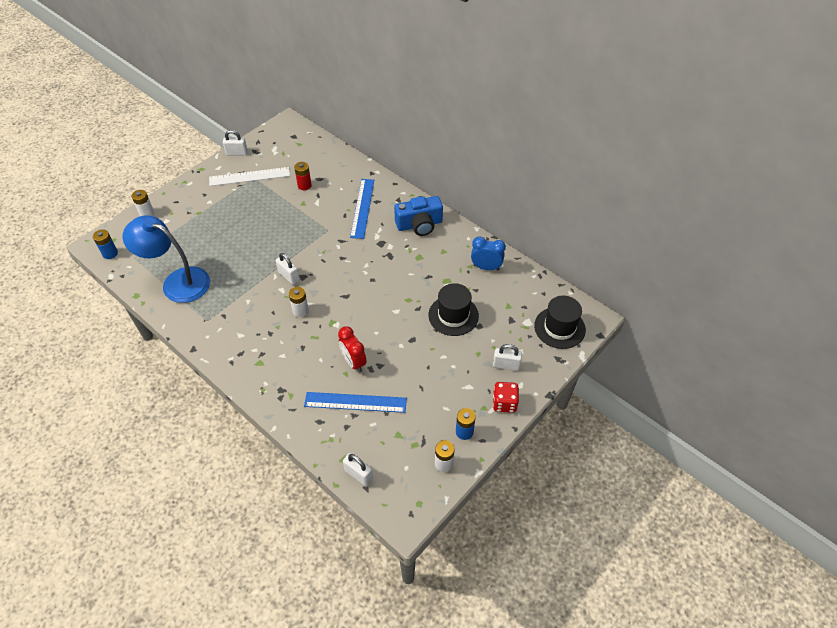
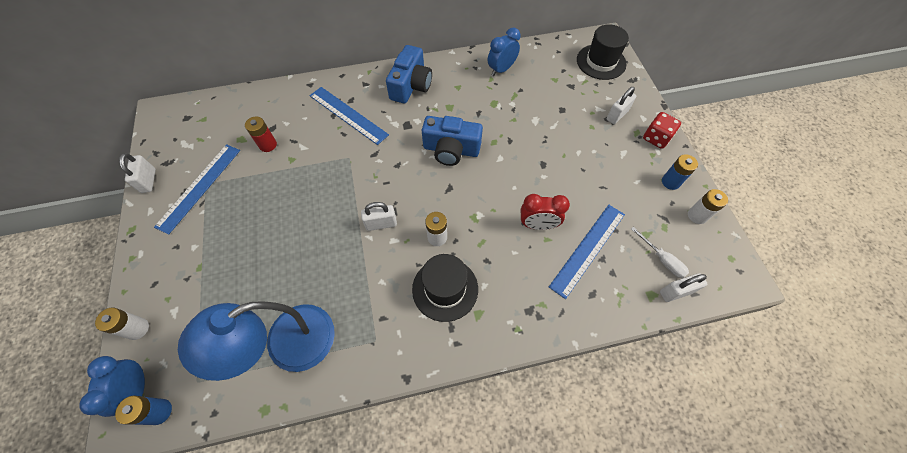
camera: 55 degrees left, 10 degrees up
white ruler [209,167,290,186] -> blue ruler [154,144,240,235]
white padlock [223,130,248,155] -> white padlock turned 45 degrees counterclockwise [119,153,156,193]
black hat [428,283,479,336] -> black hat moved to [412,254,478,322]
none -> blue clock [79,356,145,417]
none -> blue camera [422,116,483,166]
none -> white screwdriver [631,227,689,278]

